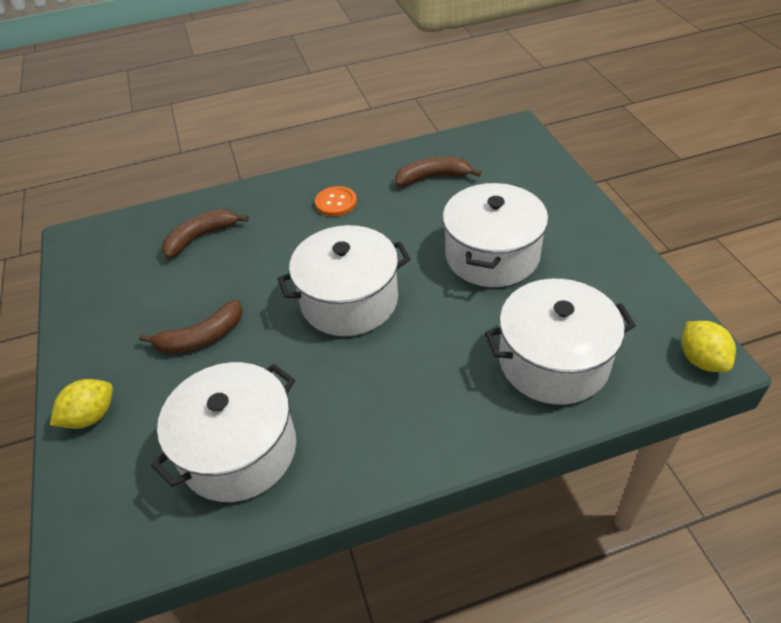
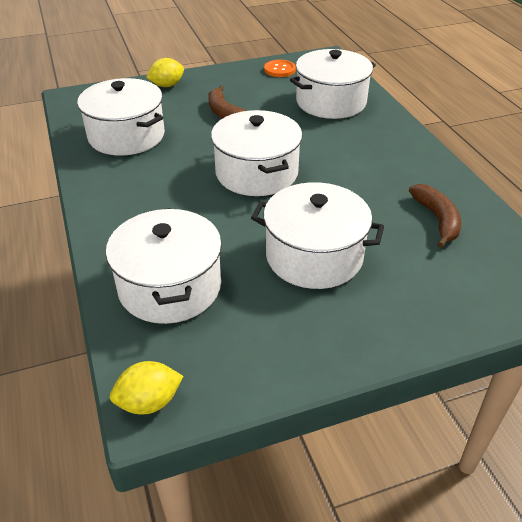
camera: 85 degrees right, 5 degrees down
yellow lemon [50,379,113,429] -> yellow lemon turned 75 degrees counterclockwise [146,58,184,87]
brown banana [162,209,249,258] -> white pot [290,49,376,119]
orange button [315,186,357,216] -> orange button moved to [264,60,296,77]

